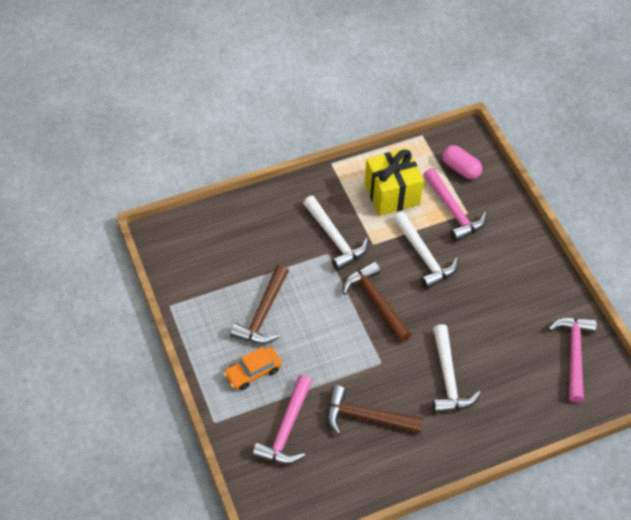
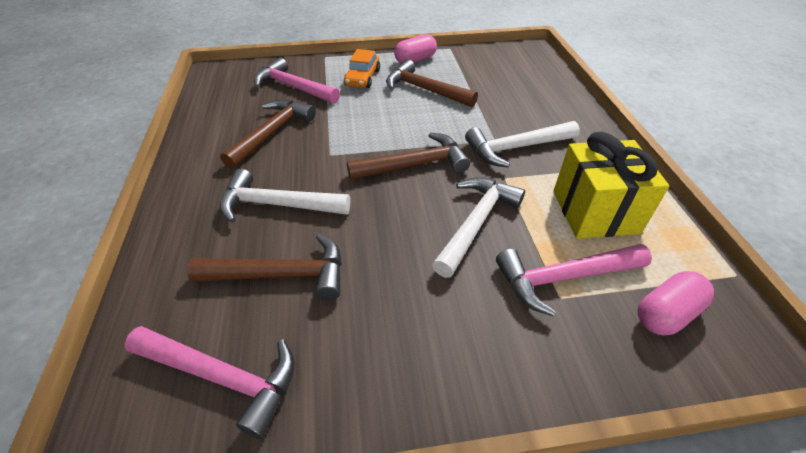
camera: 105 degrees right, 10 degrees down
orange car [224,347,282,390] -> orange car turned 150 degrees counterclockwise [344,49,380,88]
white hammer [393,212,458,289] -> white hammer turned 135 degrees clockwise [432,177,525,278]
none -> brown hammer [187,234,342,300]
none -> pink capsule [394,34,437,64]

